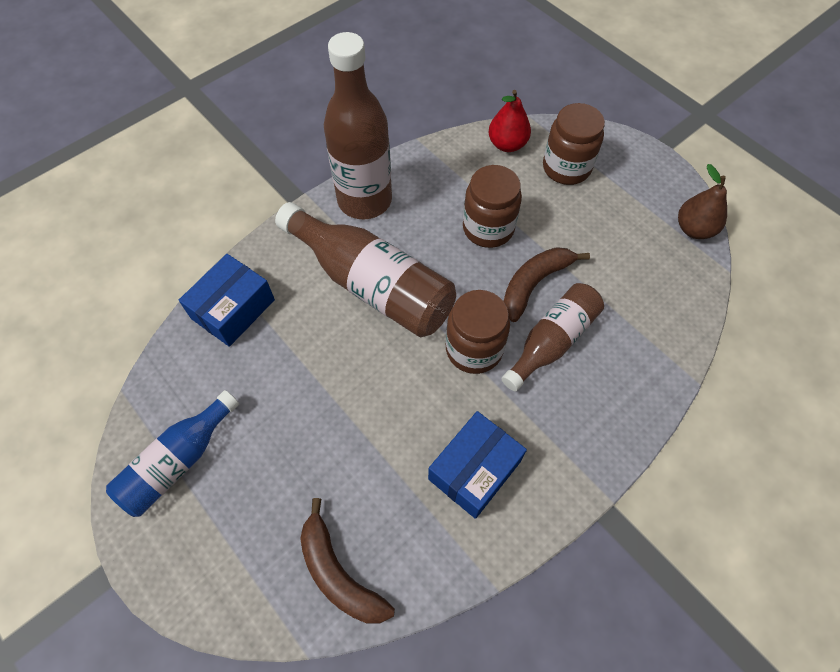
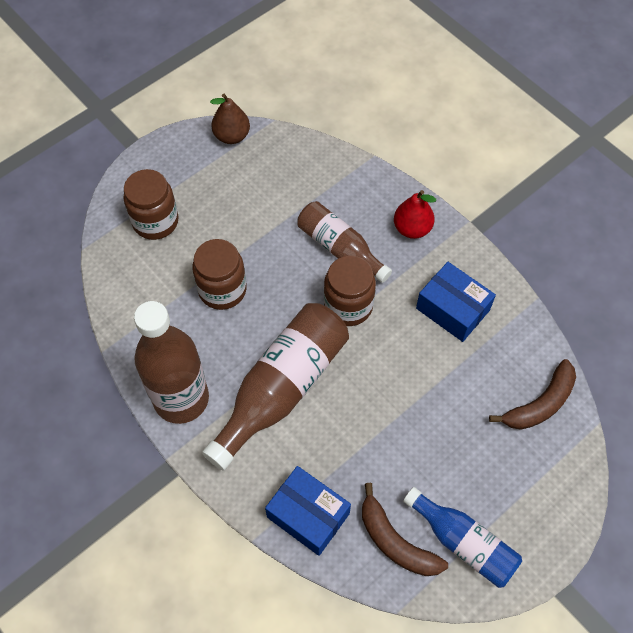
camera: 90 degrees left, 0 degrees up
red pear [489,90,531,152] -> red pear moved to [394,190,436,239]
brown banana [504,247,590,322] -> brown banana moved to [362,483,448,576]

